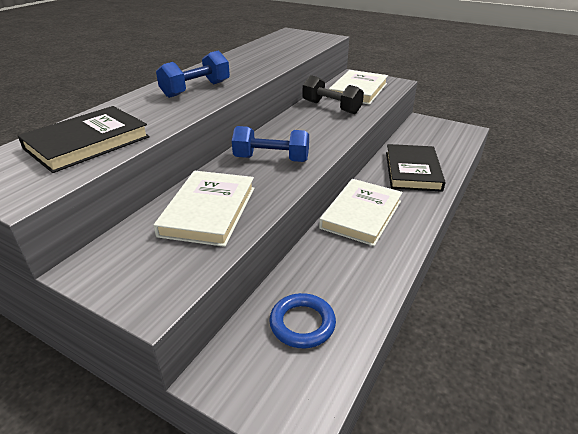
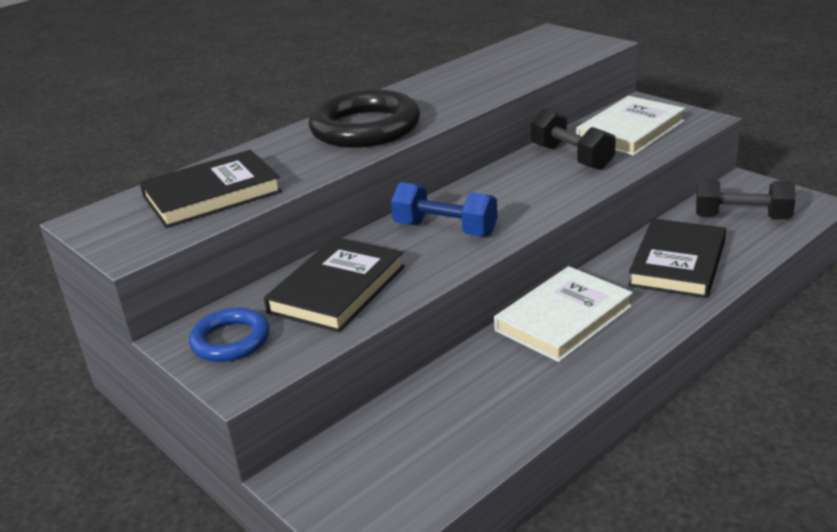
camera: 20 degrees right, 5 degrees down
white book [153,171,254,247] -> black book [264,237,405,332]
blue dumbbell [156,51,230,98] -> black ring [308,89,420,148]
blue ring [269,293,336,348] -> blue ring moved to [189,308,270,362]
none -> black dumbbell [696,179,795,219]

